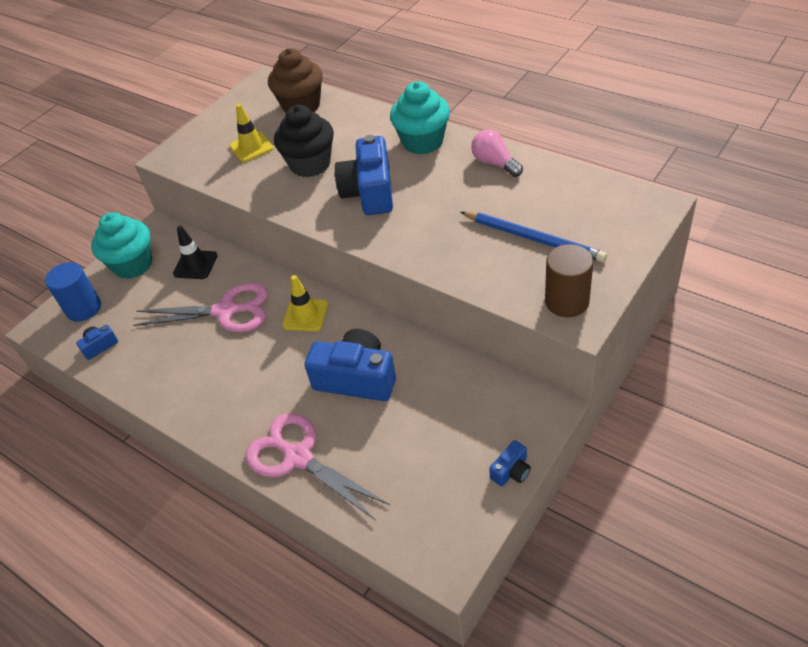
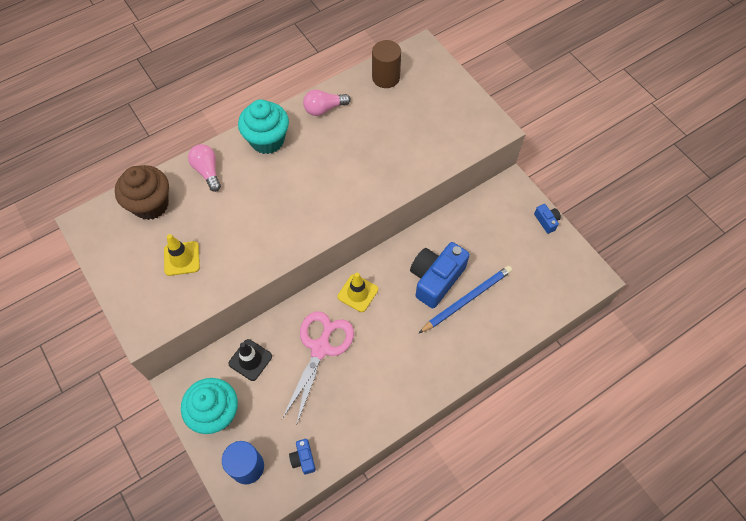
camera: 75 degrees left, 15 degrees up
pink scissors [246,413,390,520] -> none
black cupcake [274,105,334,177] -> none
blue camera [335,135,393,215] -> none
blue pencil [461,211,607,262] -> blue pencil moved to [419,265,512,333]
brown cylinder [545,244,593,317] -> brown cylinder moved to [372,40,401,88]
none -> pink light bulb [188,144,221,192]

